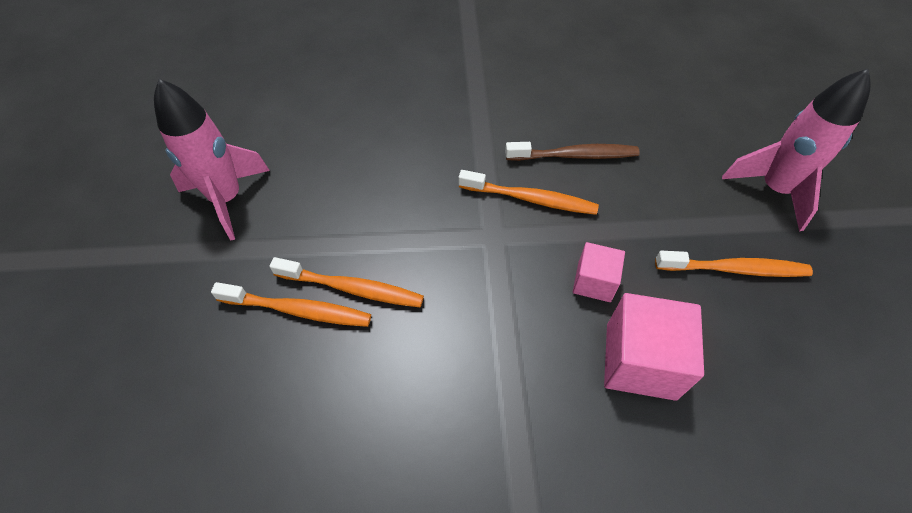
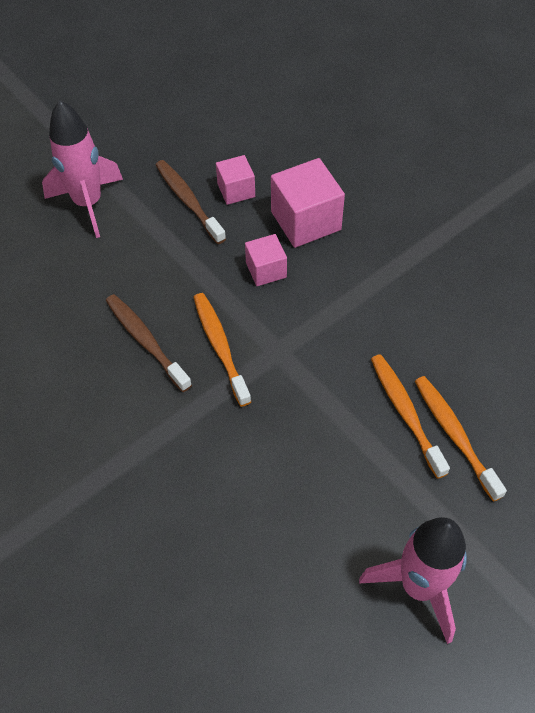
camera: 125 degrees left, 0 degrees up
orange toothbrush [655,251,813,277] -> brown toothbrush [156,160,226,244]
none -> pink cube [216,155,255,205]

